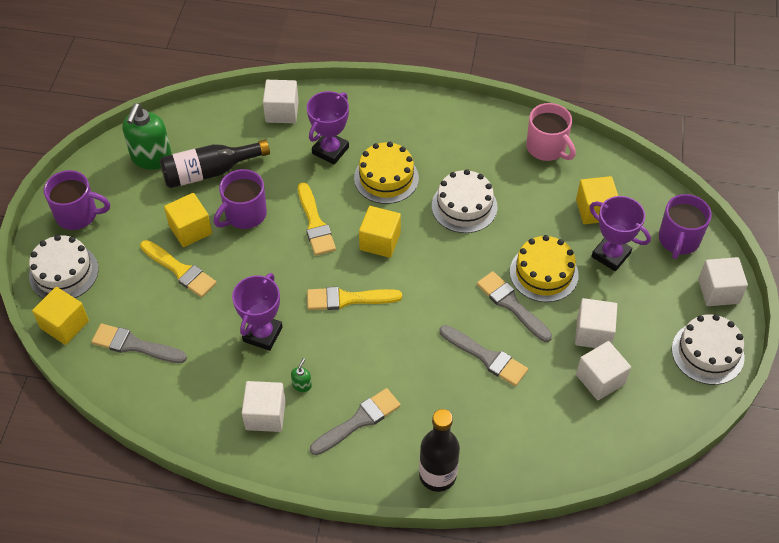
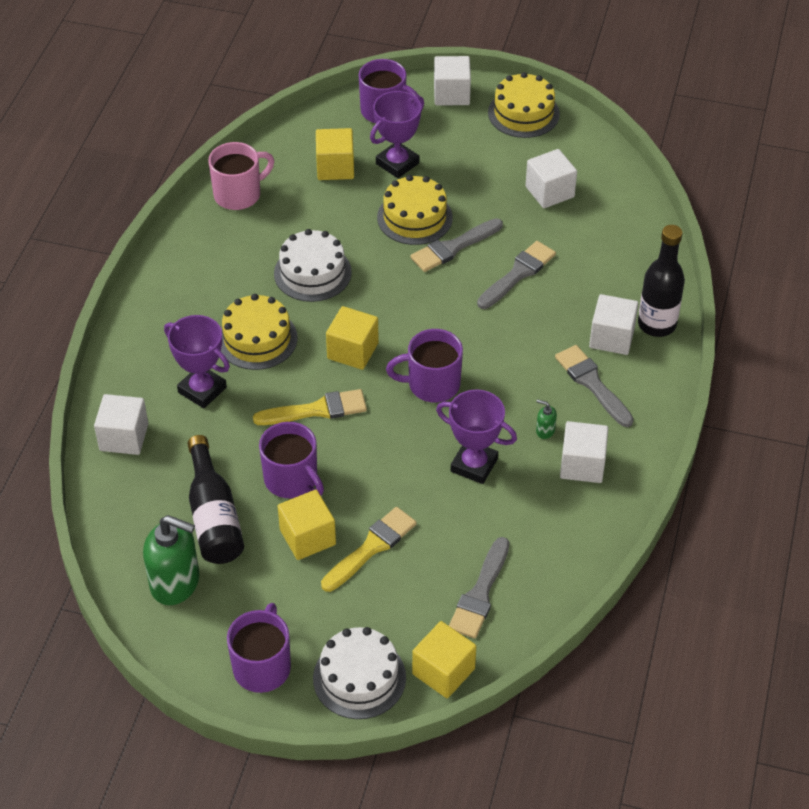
camera: 85 degrees left, 5 degrees down
yellow brush [307,287,402,310] -> purple mug [386,329,463,403]
white cube [575,298,617,348] -> white cube moved to [589,294,639,355]
white cake [672,314,745,385] -> yellow cake [488,72,560,138]

